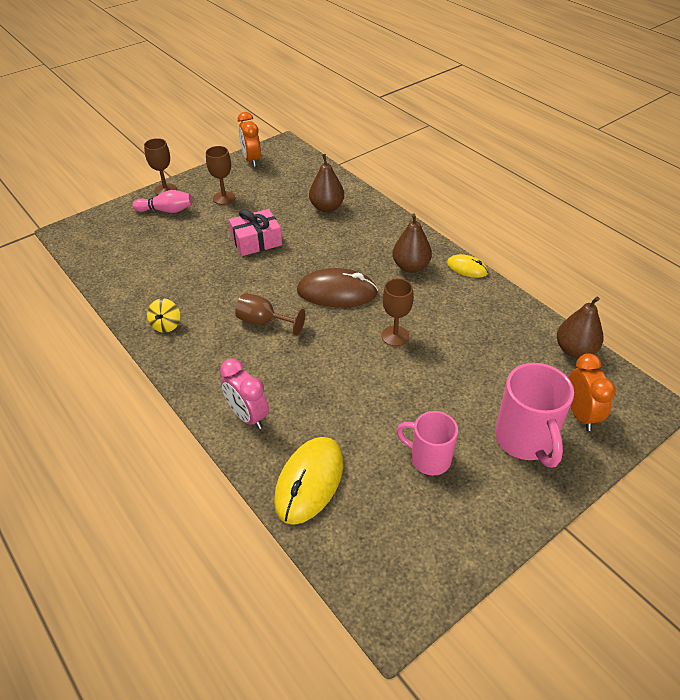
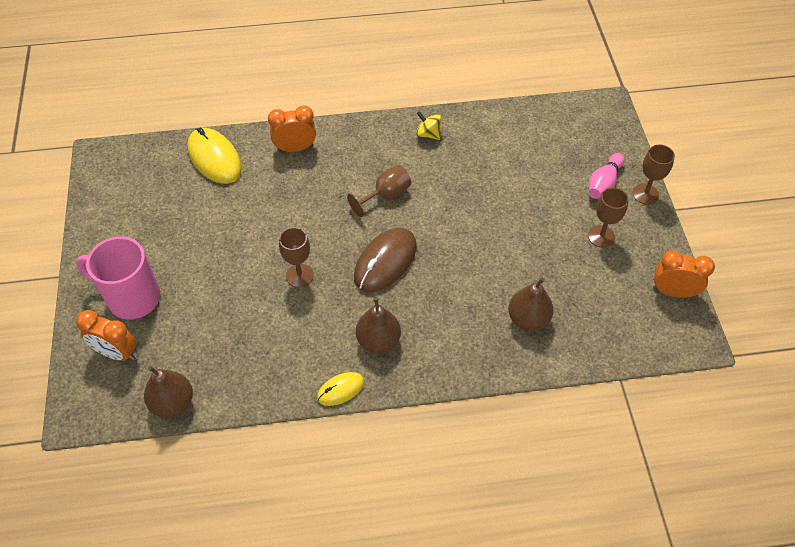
camera: 120 degrees right, 10 degrees up
pink clock [220,359,269,429] -> orange clock [268,105,316,152]
pink gift [229,209,282,256] -> none
pink mug [397,411,458,475] -> none

